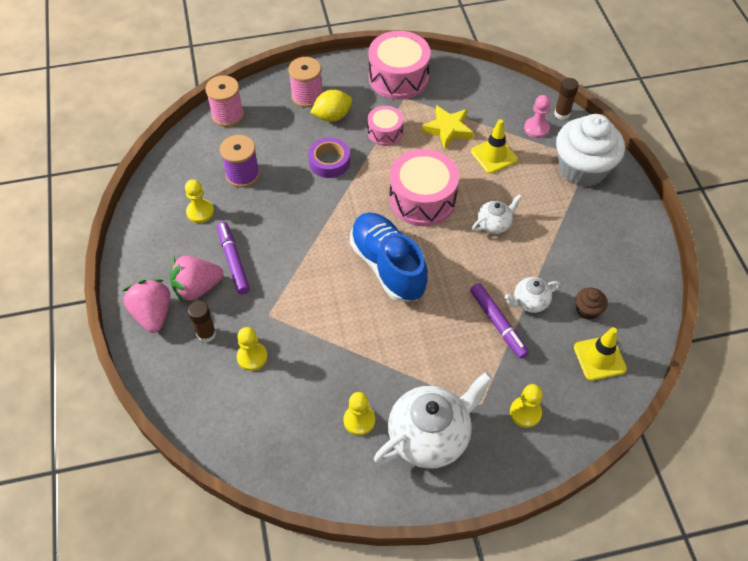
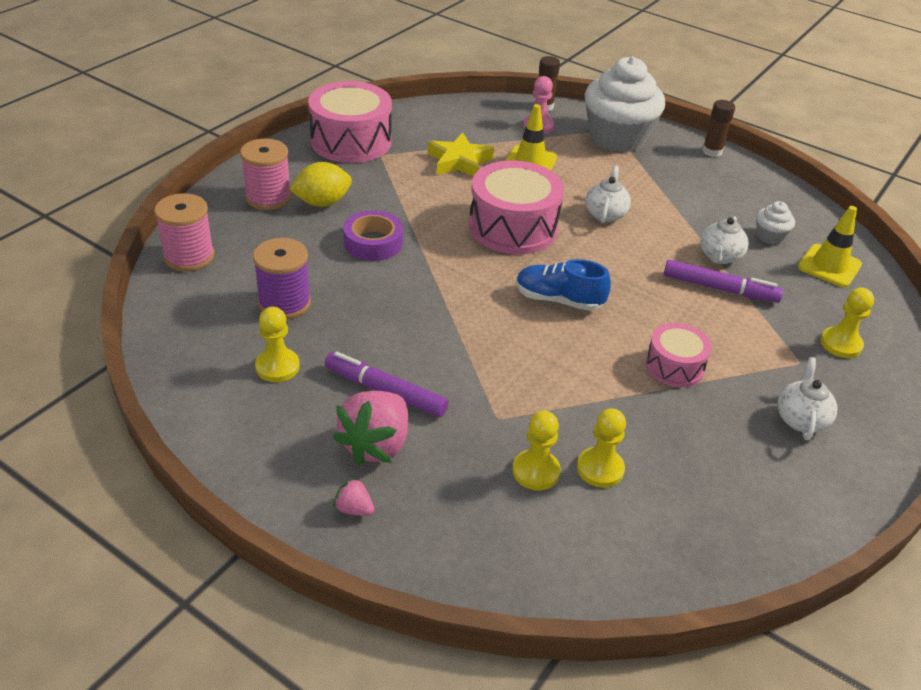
camera: 45 degrees left, 15 degrees down
pink strawberry [122,279,170,333] -> pink strawberry [333,477,374,516], size x0.46
brown glue stick [188,301,216,342] -> brown glue stick moved to [702,100,735,157]
yellow lemon [310,90,352,122] -> yellow lemon turned 45 degrees clockwise [289,162,352,207]
yellow pawn [344,392,375,436] -> yellow pawn moved to [577,408,626,488]
blue shoe [350,213,428,302] -> blue shoe [516,259,611,311], size x0.60
pink drum [367,106,403,146] -> pink drum moved to [645,323,712,387]
white teapot [374,372,493,469] -> white teapot [777,357,838,440], size x0.50
brown cupcake [576,288,608,320] -> white cupcake [756,201,795,244]

